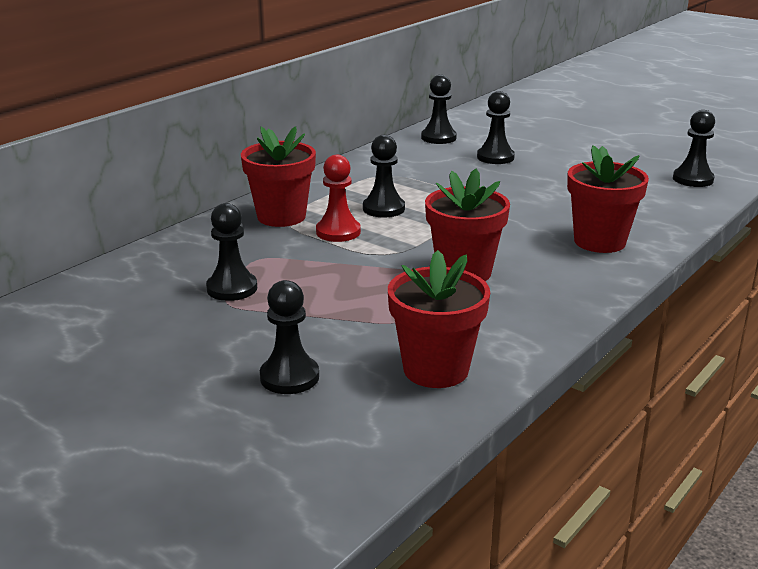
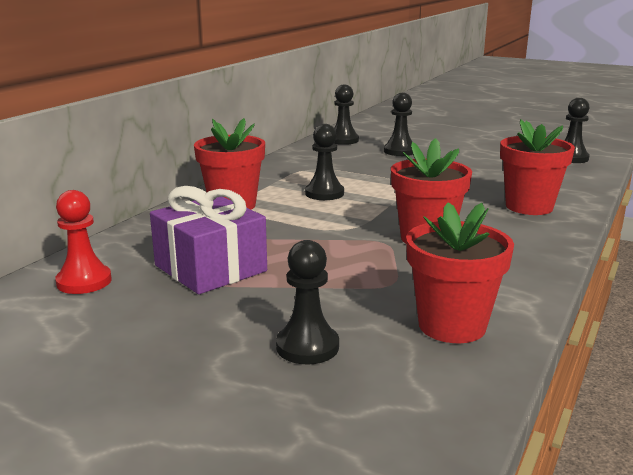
camera: 10 degrees left, 5 degrees down
black pawn [206,203,257,301] -> purple gift [150,186,267,294]
red pawn [316,155,361,242] -> red pawn moved to [55,190,112,294]

